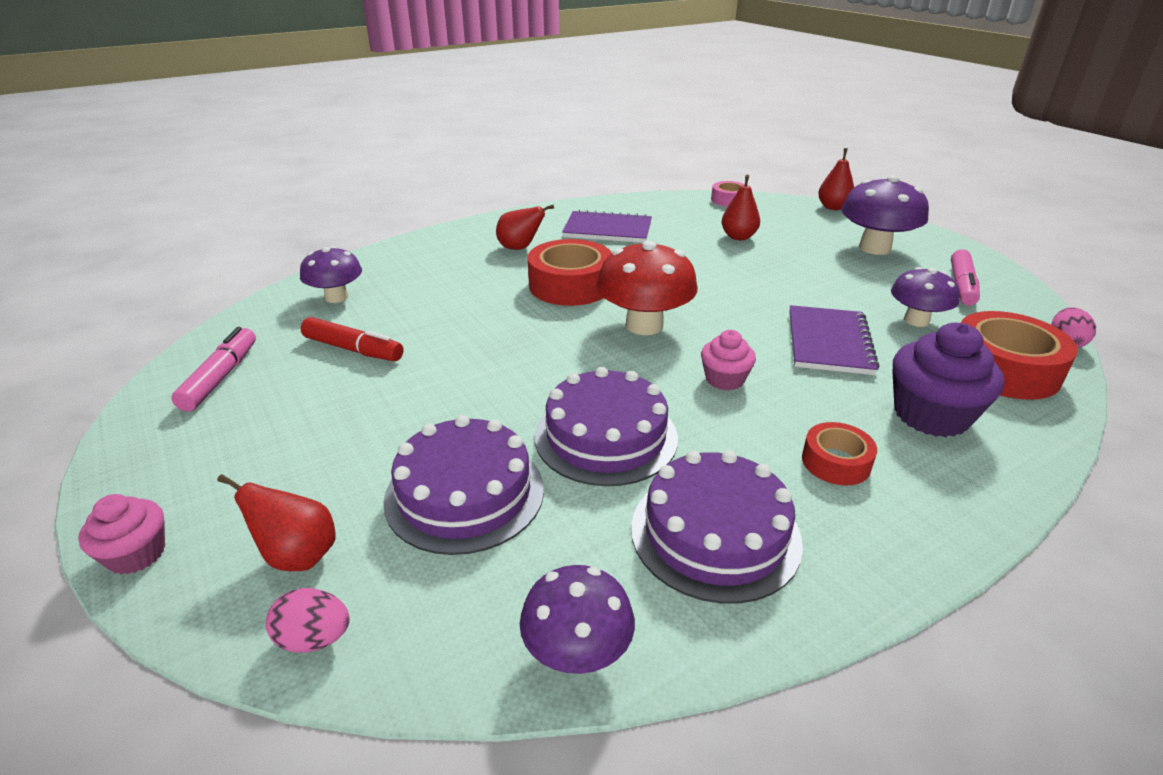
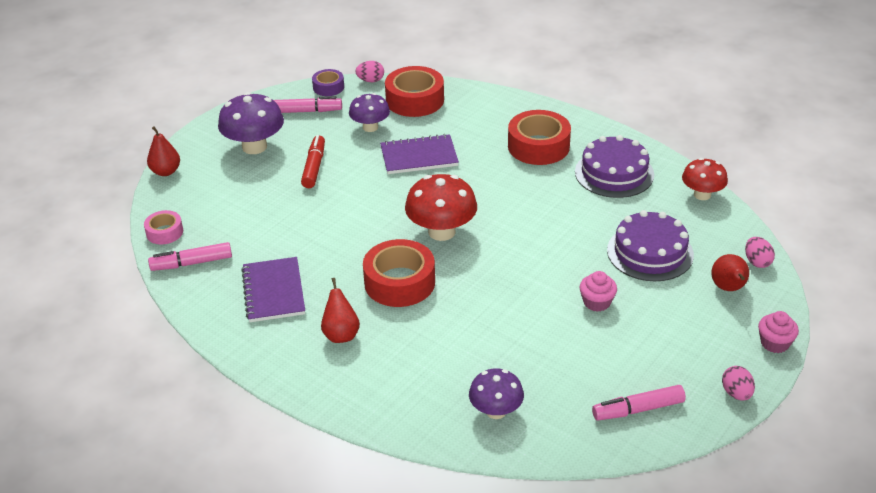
camera: 110 degrees left, 5 degrees up
red marker [301,317,403,361] -> red marker moved to [301,135,325,188]
purple mushroom [520,565,635,674] -> red mushroom [682,158,728,200]
purple cake [535,367,678,486] -> none
pink cupcake [701,330,756,391] -> pink cupcake moved to [579,271,617,312]
red pear [722,175,760,240] -> none
red tape [802,422,877,485] -> red tape [508,110,571,165], size x1.83
purple cupcake [892,323,1005,437] -> none
none -> pink marker [148,242,232,271]
none -> purple tape [312,69,344,96]
none -> pink egg [722,366,755,401]

